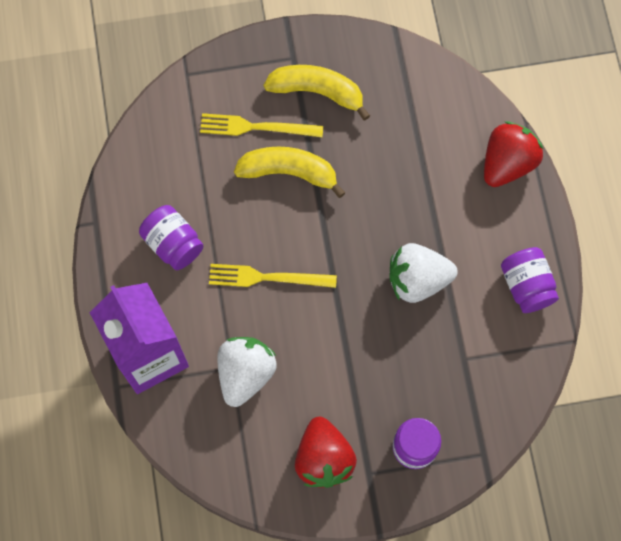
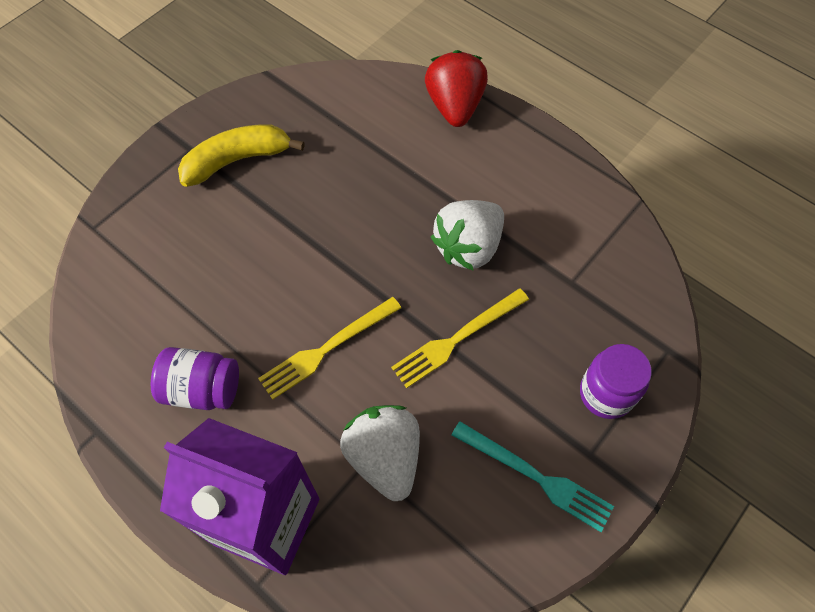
camera: 40 degrees left, 10 degrees down
yellow fork [200,113,323,137] -> yellow fork moved to [391,288,529,388]
yellow banana [234,146,345,198] -> none
red strawberry [295,417,357,488] -> turquoise fork [451,421,614,532]
purple jar [501,247,559,313] -> none

